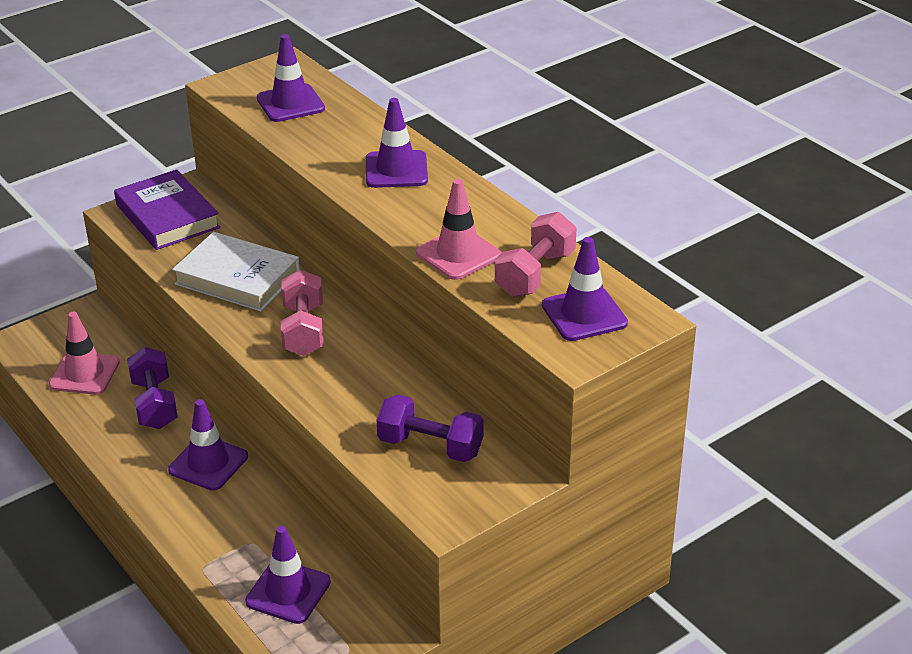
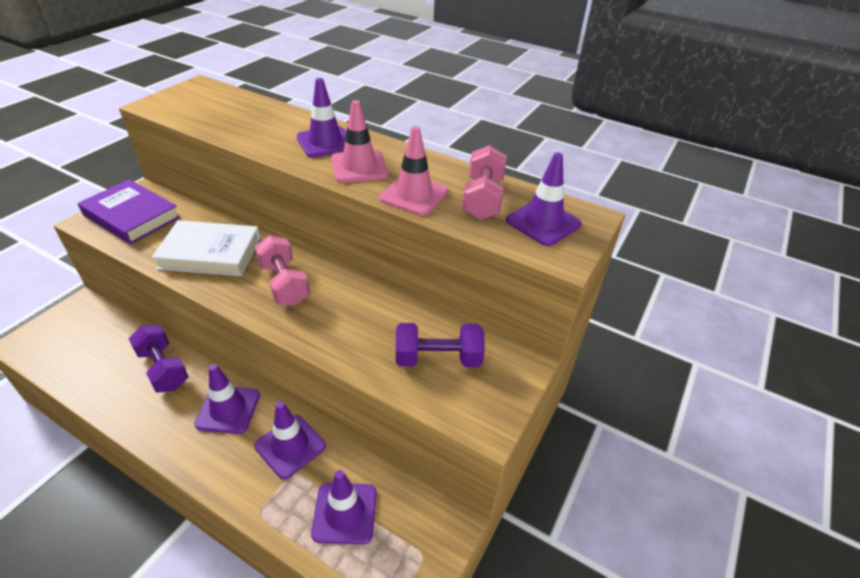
camera: 25 degrees left, 5 degrees up
pink traffic cone [49,312,120,395] -> pink traffic cone moved to [331,100,388,183]
purple traffic cone [257,34,325,122] -> purple traffic cone moved to [254,401,326,479]

